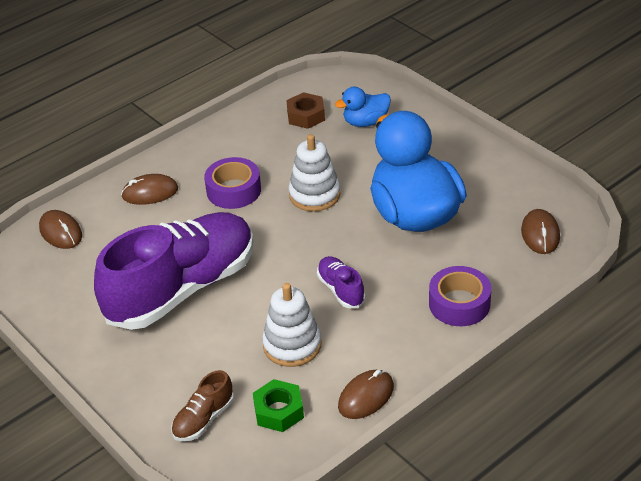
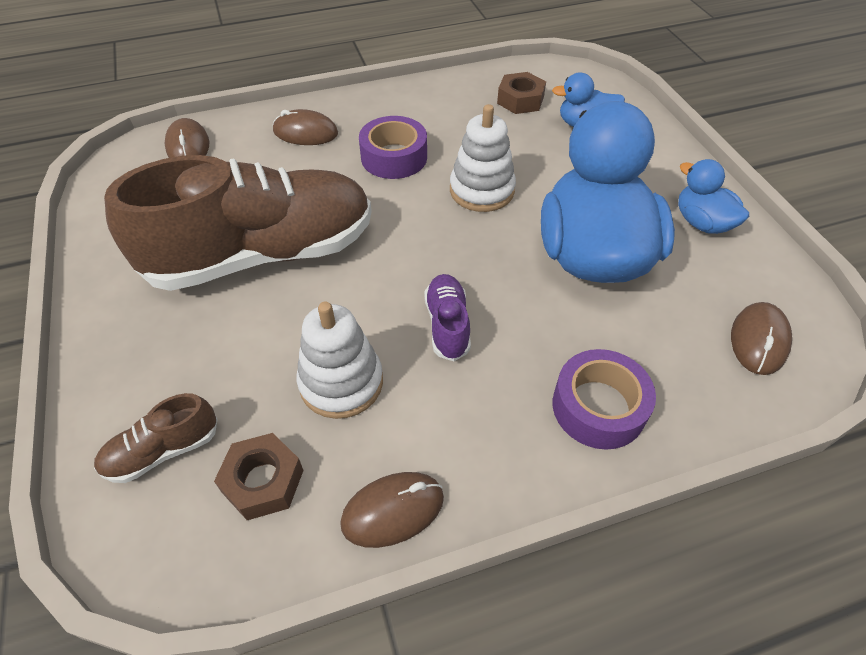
camera: 20 degrees right, 10 degrees up
purple shoe [94,212,254,330] -> brown shoe [104,155,372,291]
green nut [253,379,304,432] -> brown nut [214,433,304,520]
none -> blue duck [678,159,749,234]

